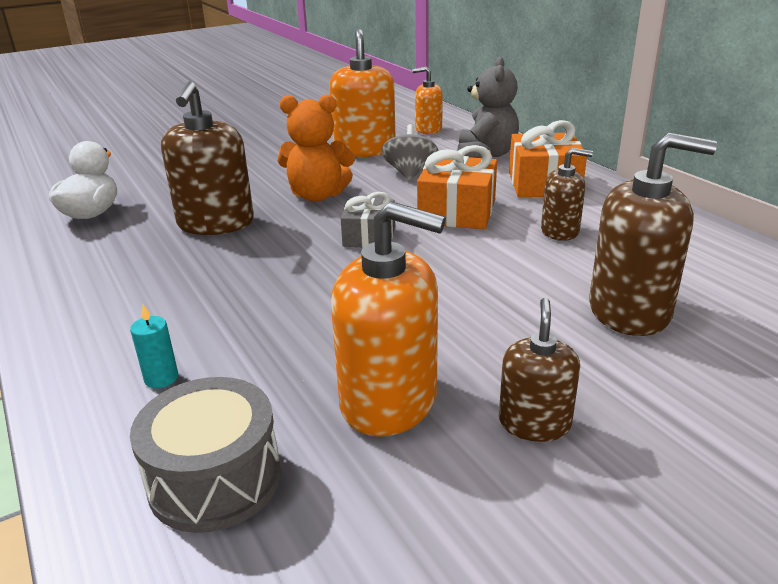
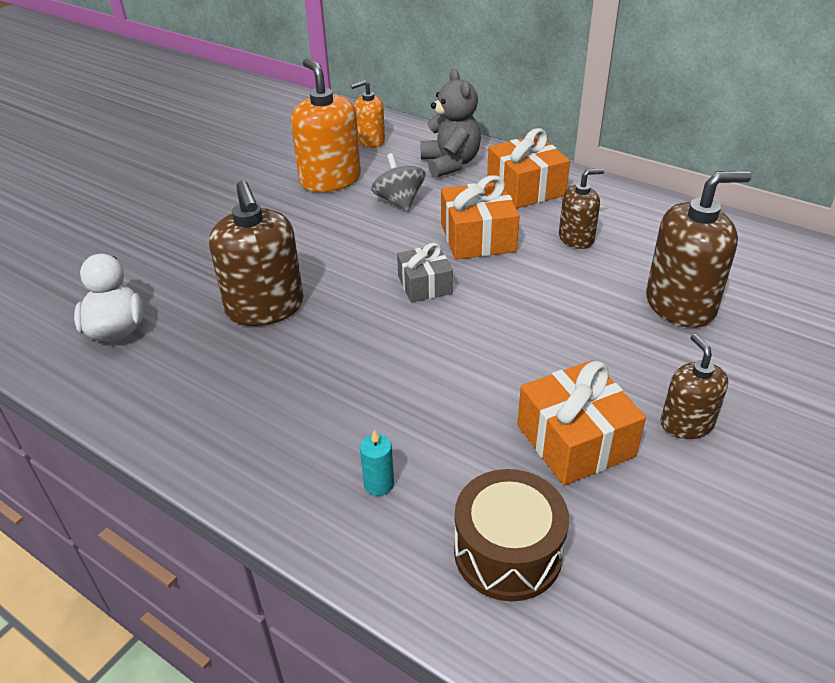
camera: 25 degrees left, 10 degrees up
grey drum [130,377,281,533] -> brown drum [454,469,569,601]
orange teddy bear [278,94,355,202] -> none
orange soap dispenser [331,201,446,437] -> orange gift [517,360,646,486]

